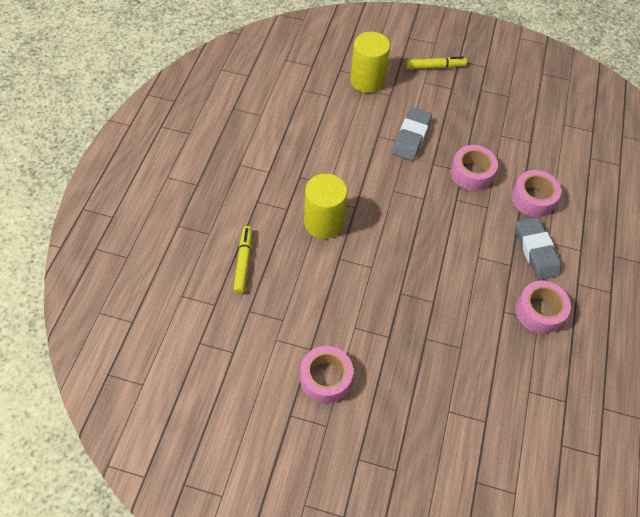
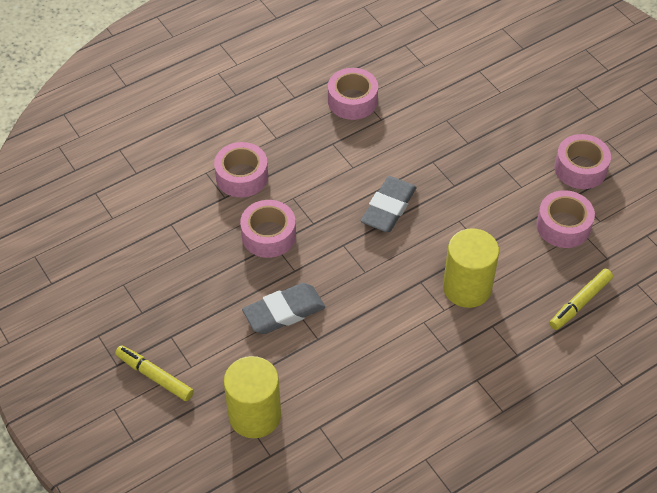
camera: 135 degrees left, 5 degrees down
grey eraser [516,217,561,280] -> grey eraser moved to [361,176,417,232]
none -> pink tape [536,190,595,248]

